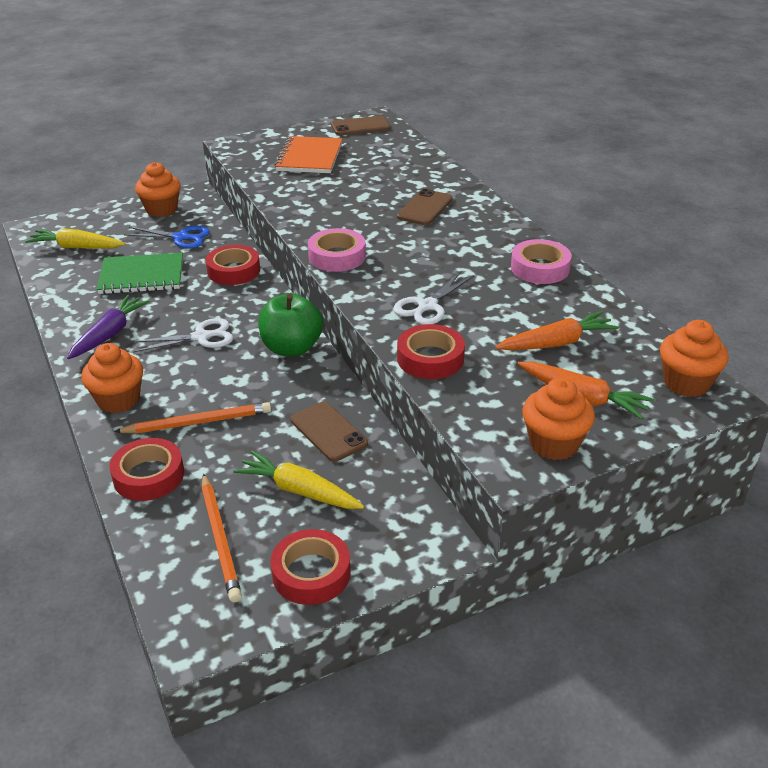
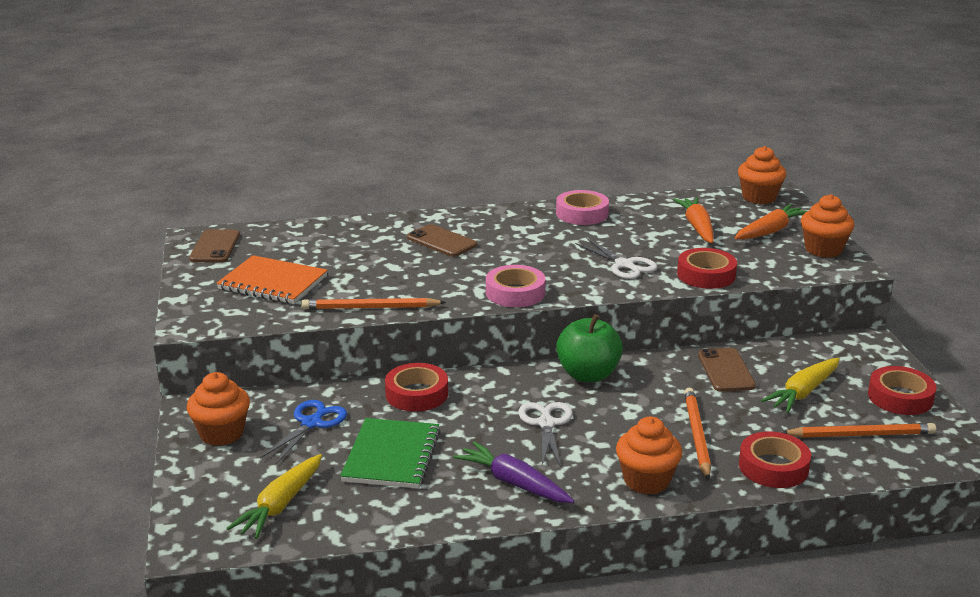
camera: 75 degrees left, 10 degrees down
brown phone [291,402,368,462] -> brown phone turned 75 degrees counterclockwise [698,348,756,392]
none -> orange pencil [301,298,446,310]

